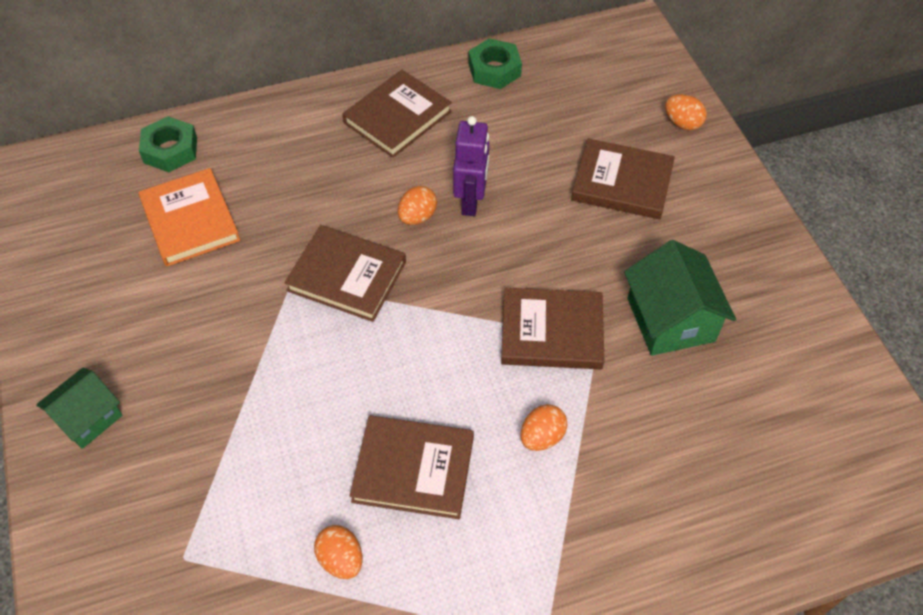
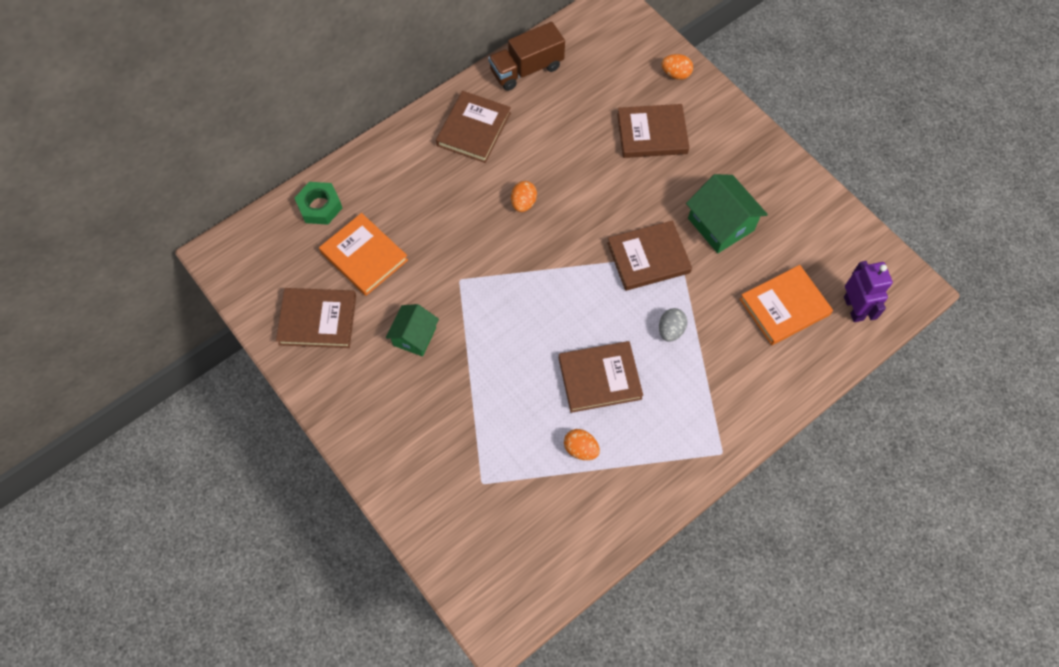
camera: 20 degrees left, 10 degrees up
green house [36,368,123,449] -> green house moved to [386,304,439,357]
brown book [284,225,406,322] -> brown book moved to [276,288,356,348]
purple robot [453,116,489,216] -> purple robot moved to [844,261,893,322]
green nut [469,38,522,89] -> brown truck [488,22,565,91]
orange egg [520,404,567,451] -> grey egg [659,308,687,342]
none -> orange book [740,265,833,345]

